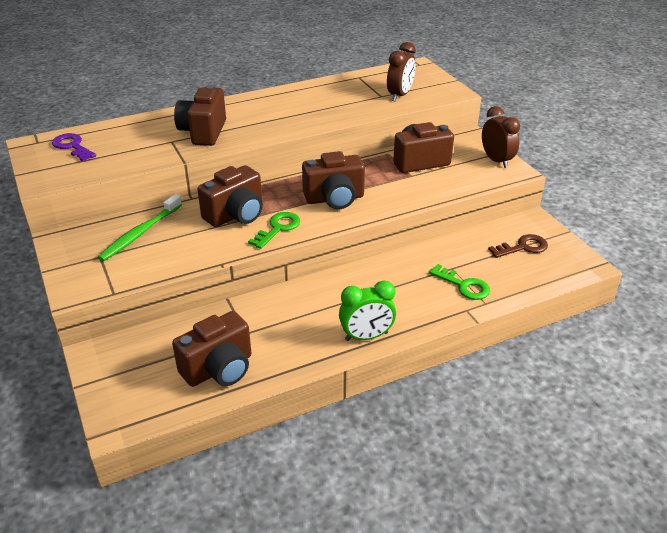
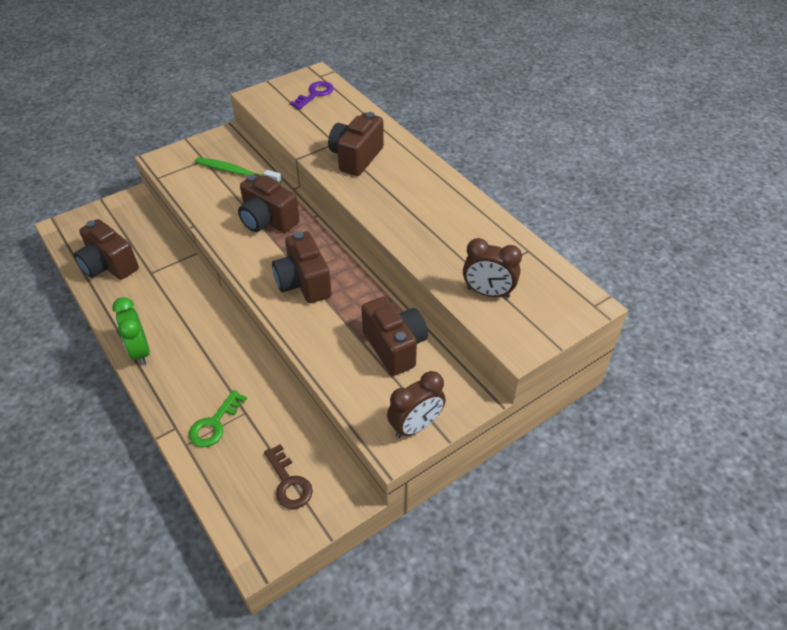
camera: 80 degrees right, 10 degrees up
brown camera [174,85,226,146] -> brown camera turned 60 degrees counterclockwise [328,112,384,176]
green key [248,212,300,249] -> none

